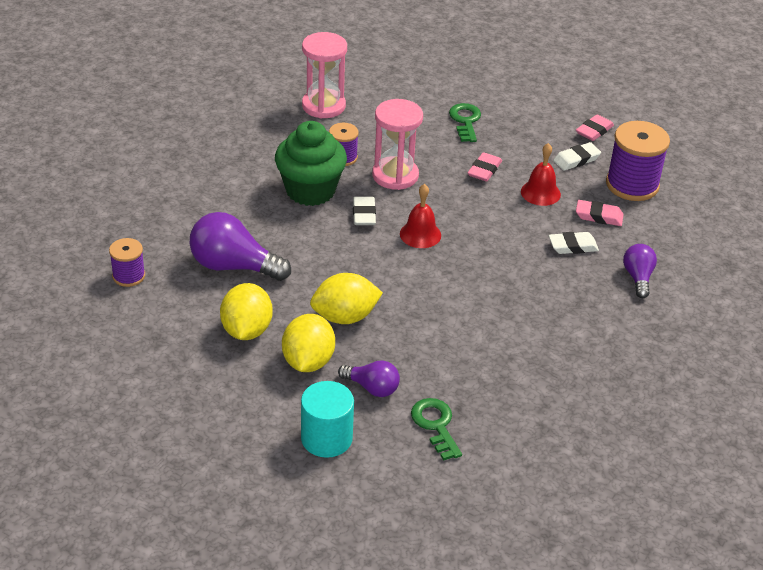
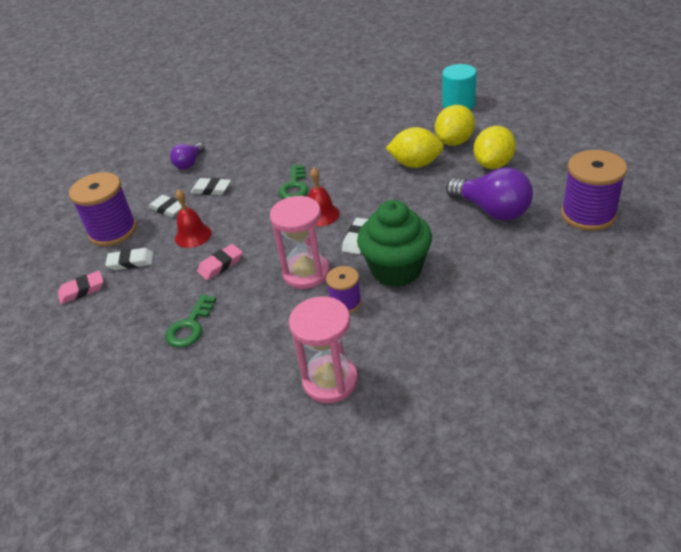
camera: 150 degrees left, 0 degrees up
purple spool [109,238,145,287] -> purple spool [561,150,627,231], size x1.81
purple light bulb [338,360,400,397] -> none
green key [411,398,462,461] -> green key moved to [279,165,308,199]
pink eraser [576,200,624,226] -> white eraser [149,195,186,217]

